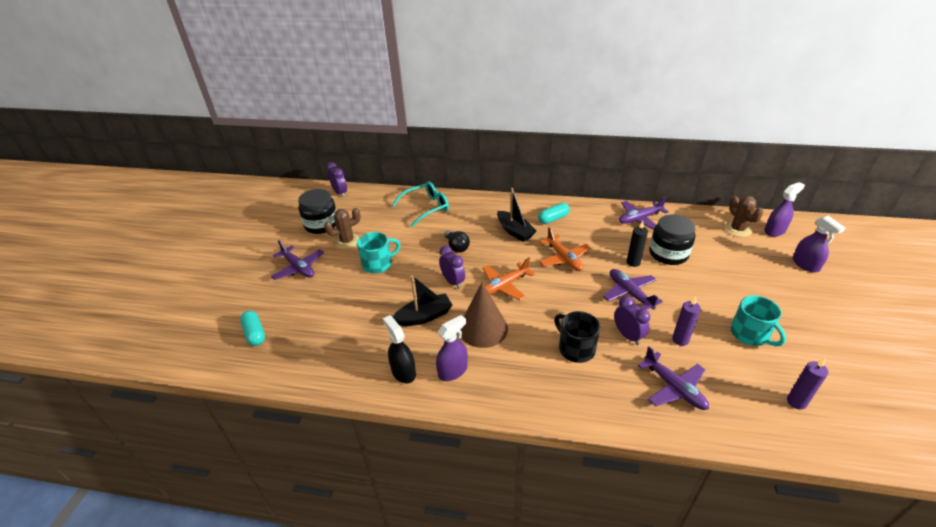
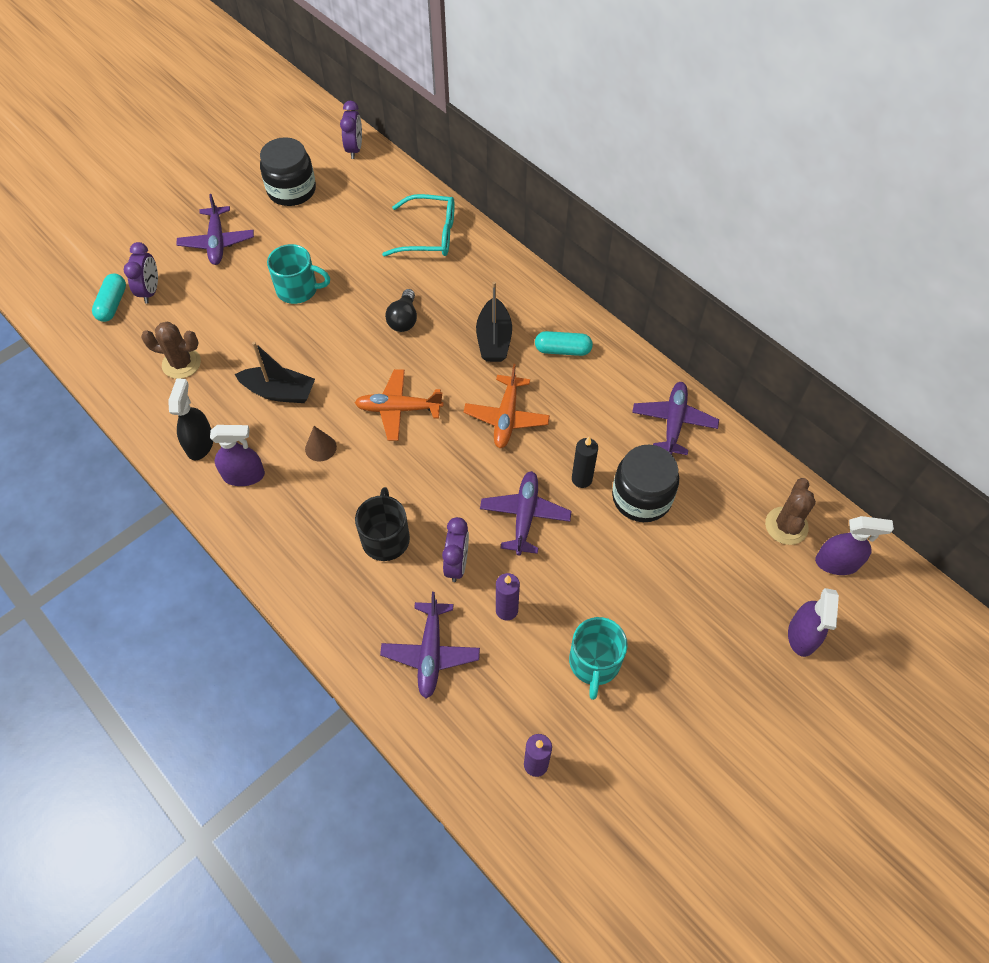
camera: 35 degrees right, 20 degrees up
brown cactus [324,208,361,249] -> brown cactus moved to [141,322,201,379]
purple clock [439,246,465,289] -> purple clock moved to [124,242,158,304]
brown cone [460,282,508,348] -> brown cone [305,426,337,461], size x0.48
purple plane [619,197,669,230] -> purple plane turned 90 degrees clockwise [632,382,719,455]

